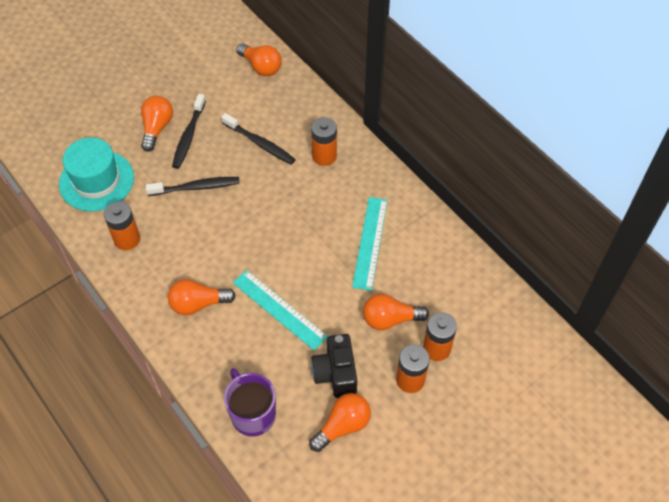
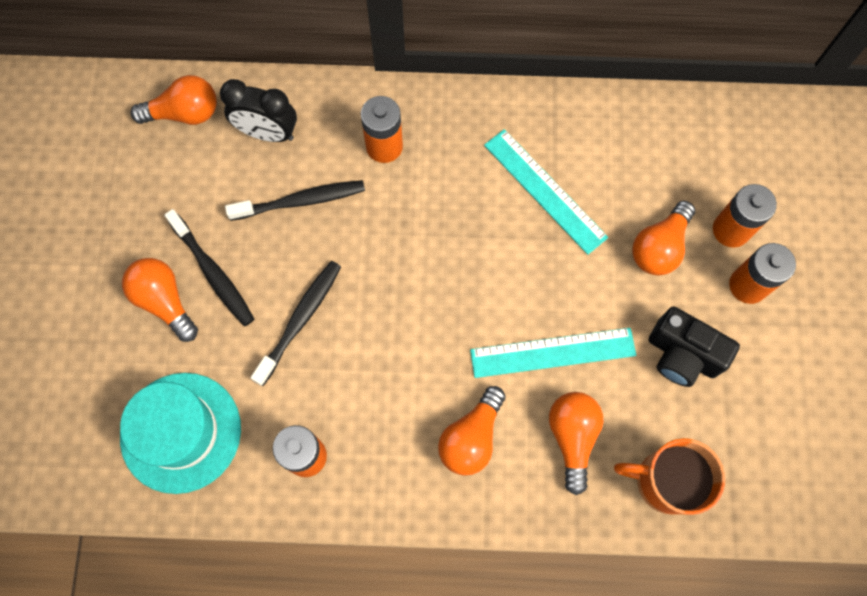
camera: 50 degrees left, 15 degrees up
purple mug [224,368,276,436] -> orange mug [614,438,725,515]
orange light bulb [309,393,371,452] -> orange light bulb moved to [549,392,603,495]
none -> black clock [220,79,297,142]

